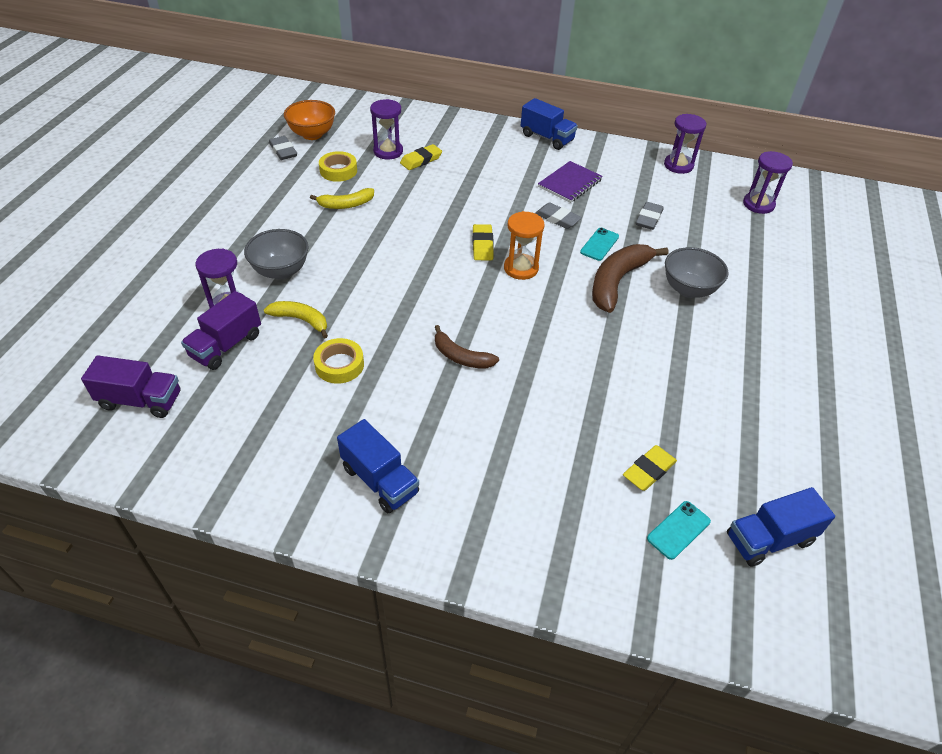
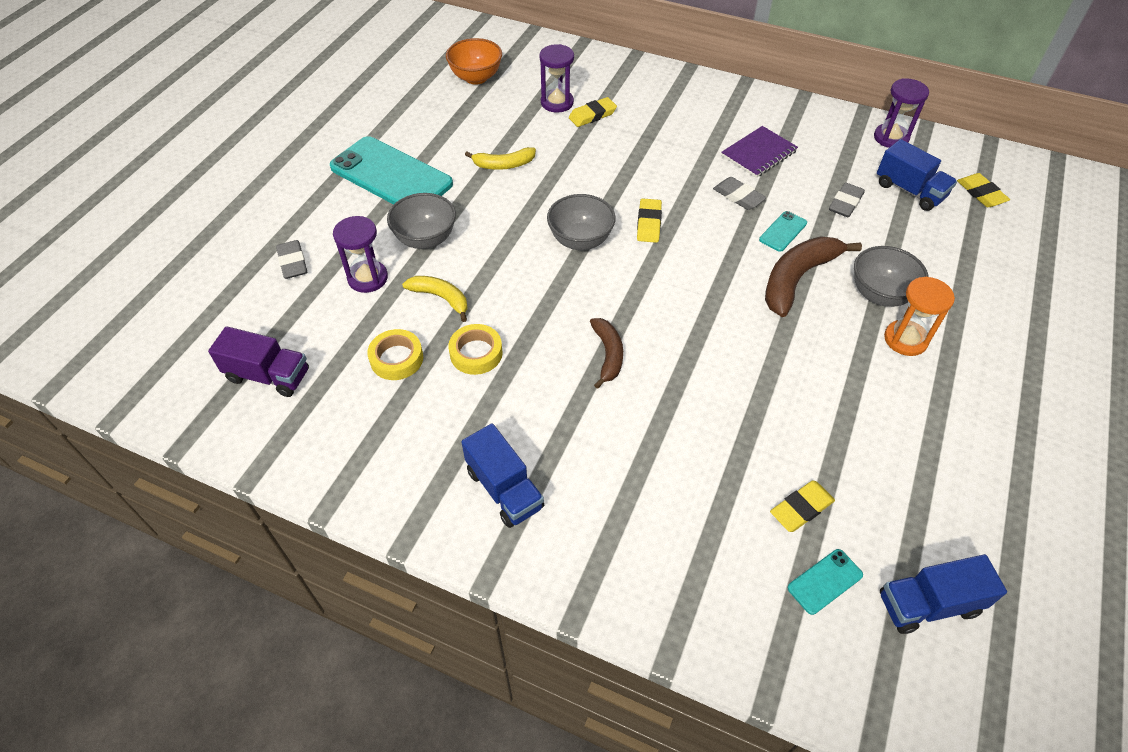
camera: 10 degrees right, 5 degrees up
purple truck [181,291,261,370] -> none
grey eraser [269,136,297,160] -> grey eraser moved to [276,240,307,279]
yellow tape [319,151,357,182] -> yellow tape moved to [367,329,423,380]
brown banana [435,325,499,369] -> brown banana turned 135 degrees counterclockwise [590,318,623,389]
orange hourglass [504,211,545,280] -> orange hourglass moved to [884,277,955,356]
blue truck [521,98,578,150] -> blue truck moved to [877,139,957,211]
purple hourglass [743,151,793,214] -> yellow eraser [957,173,1010,207]
none -> turquoise phone [330,136,453,205]
none -> grey bowl [547,194,616,250]

